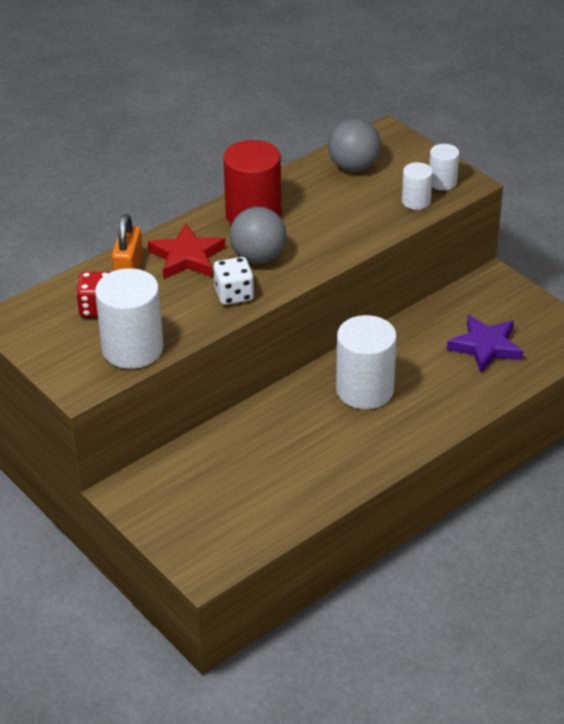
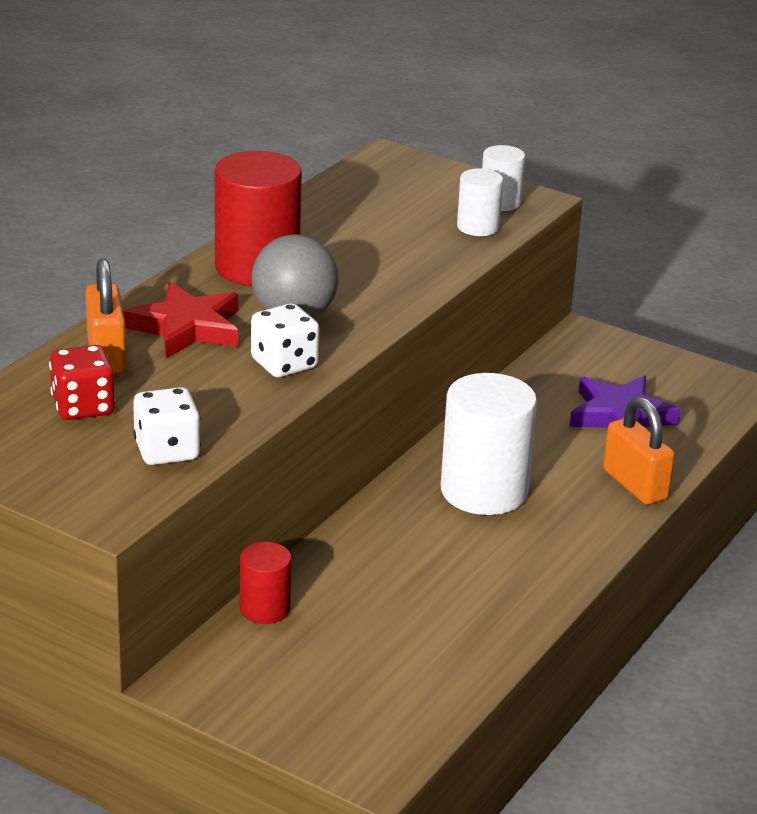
camera: 20 degrees left, 10 degrees down
white cylinder [95,268,163,369] -> white dice [133,387,201,465]
grey ball [328,118,381,172] -> none
none -> red cylinder [240,542,292,624]
none -> orange padlock [603,397,675,505]

